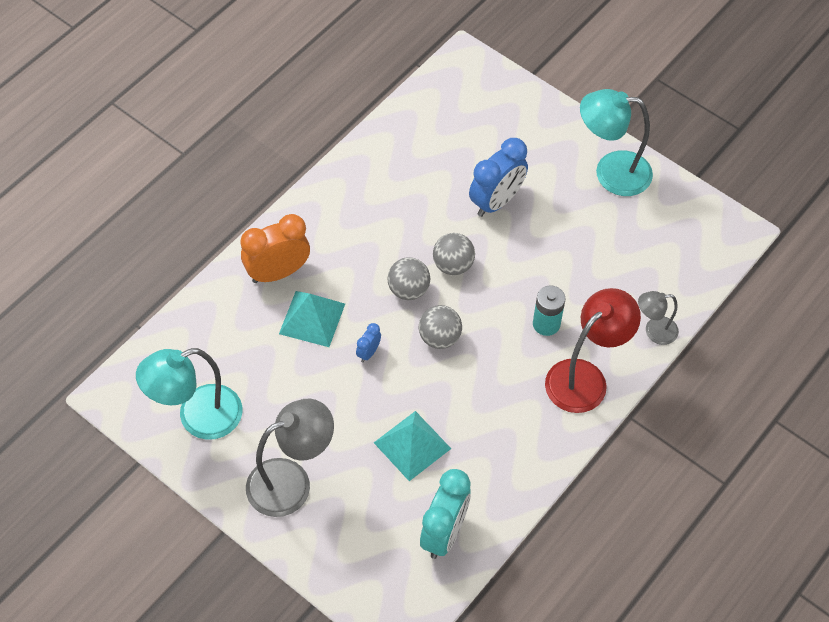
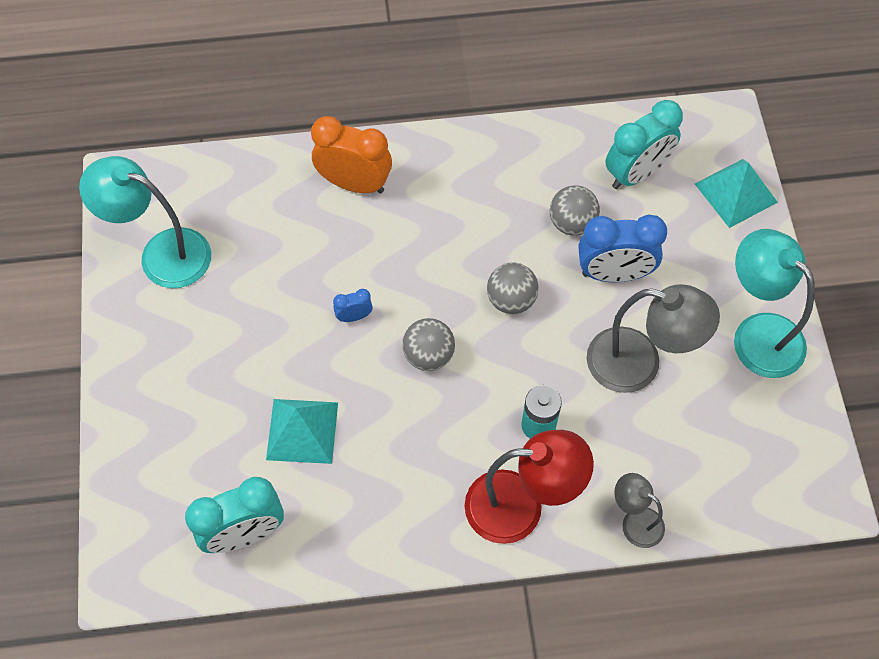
camera: 45 degrees right, 5 degrees up
grey lamp [246,399,334,517] -> grey lamp moved to [586,284,720,393]
turquoise pyramid [279,291,345,347] -> turquoise pyramid moved to [695,159,778,228]
grey ball [387,257,430,300] -> grey ball moved to [550,185,600,235]
none -> turquoise clock [605,100,683,189]

